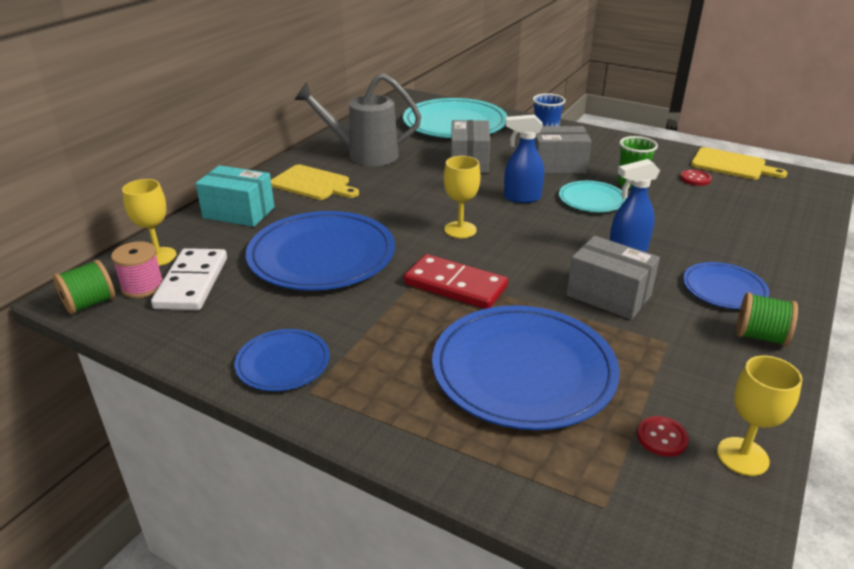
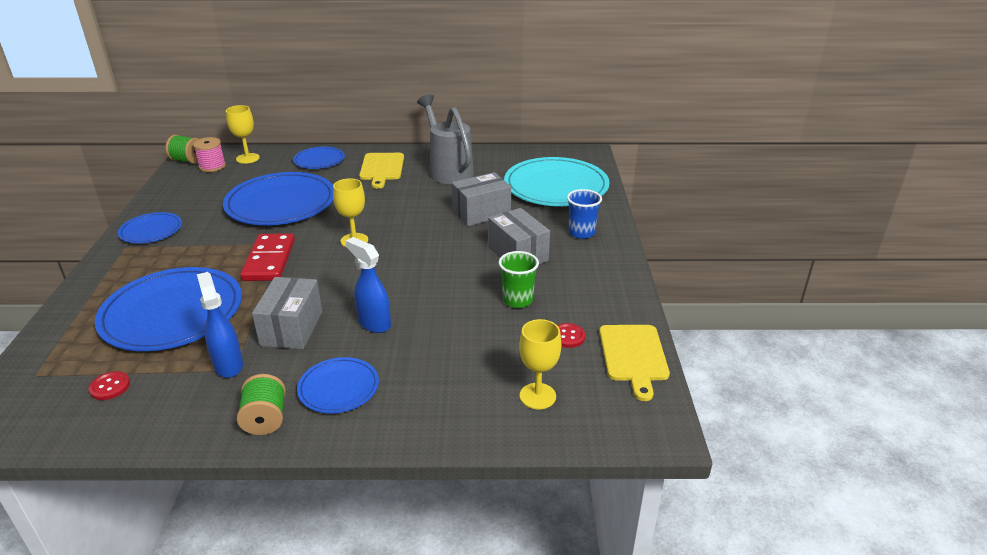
camera: 60 degrees right, 0 degrees up
white domino [151,248,227,310] -> none
turquoise box [196,165,274,227] -> blue plate [293,147,345,169]
blue spray bottle [504,114,544,203] -> blue spray bottle moved to [197,272,243,378]
turquoise plate [559,181,627,212] -> none
yellow goblet [717,356,802,476] -> yellow goblet moved to [519,319,561,409]

